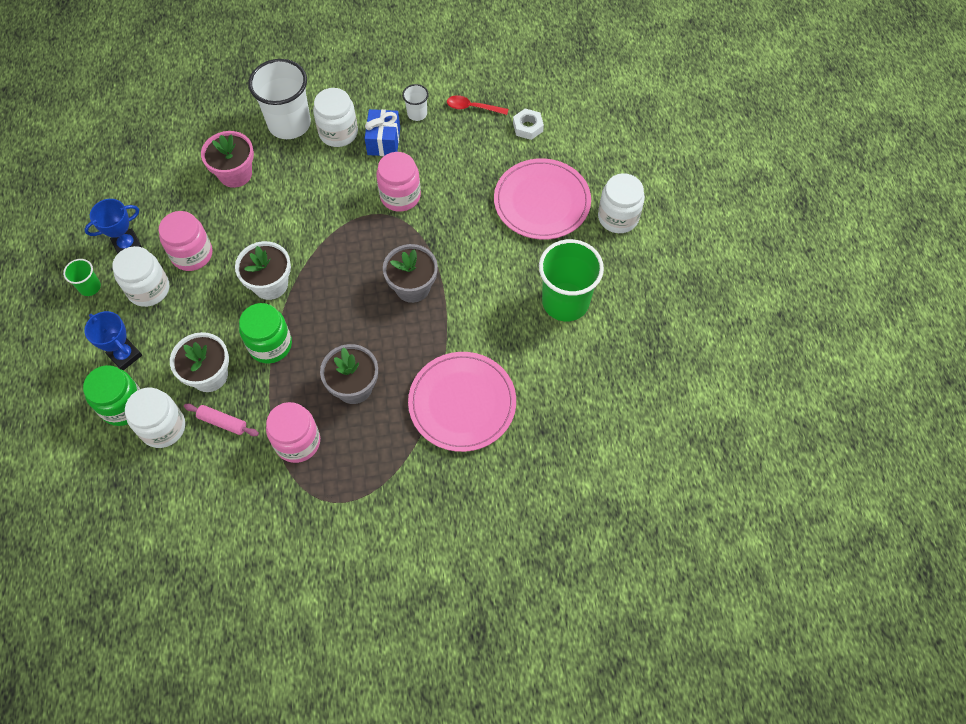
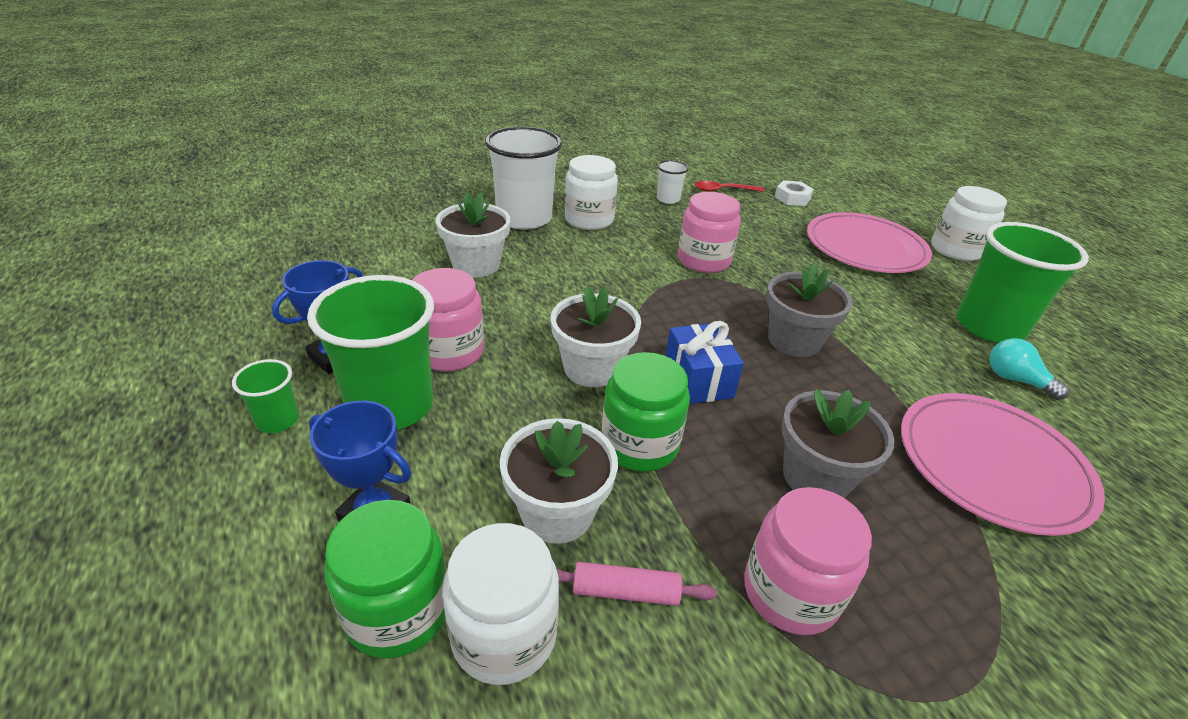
camera: 20 degrees left, 25 degrees down
white jar [112,246,169,307] -> green cup [307,275,434,430]
pink flower pot [201,131,254,188] -> white flower pot [436,192,511,278]
blue gift [365,109,400,156] -> blue gift moved to [666,321,744,404]
none -> turquoise light bulb [989,338,1070,400]

